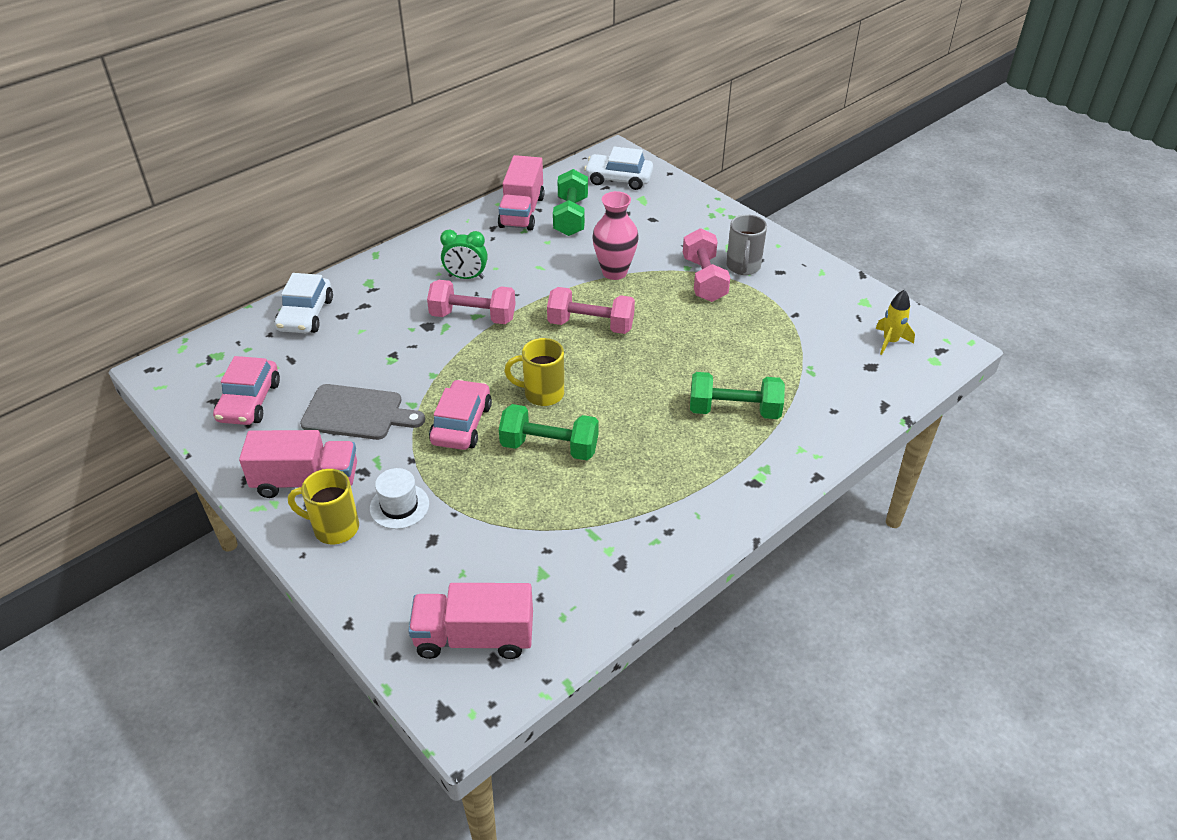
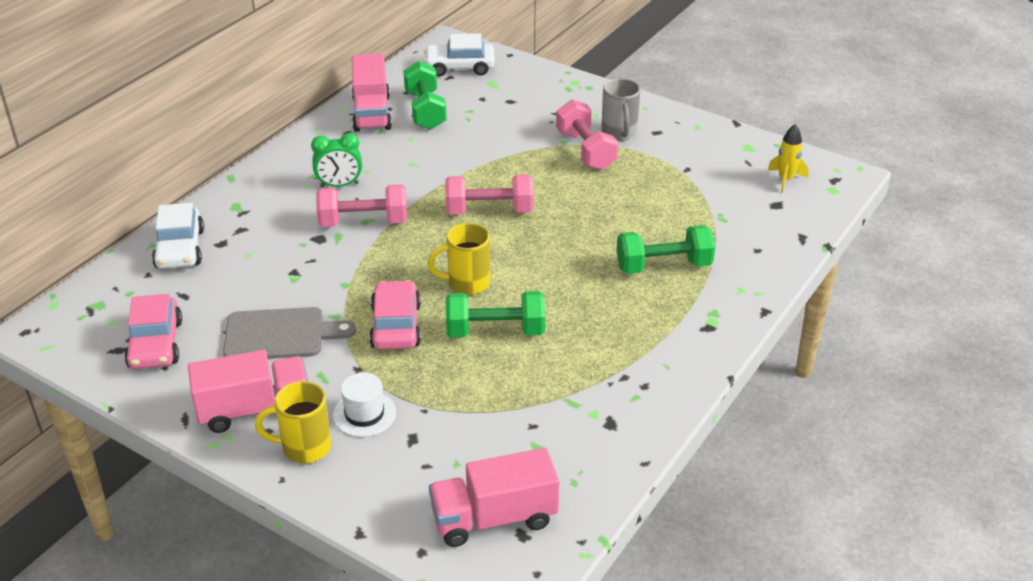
camera: 15 degrees left, 5 degrees down
pink vase [592,191,639,280] -> none

